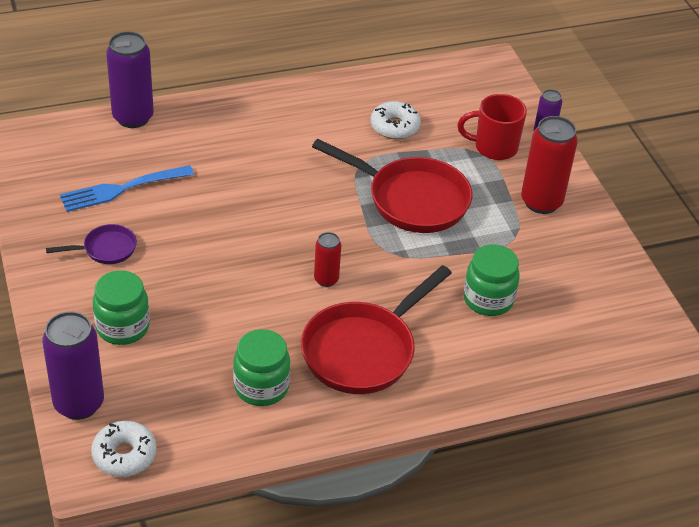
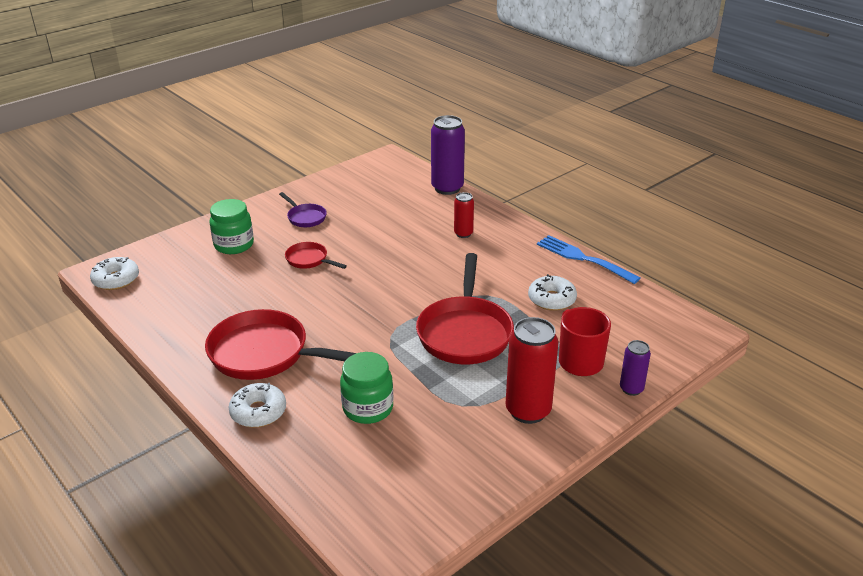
camera: 70 degrees right, 10 degrees down
purple can [42,311,104,420] -> none
blue fork [60,165,194,212] -> blue fork moved to [537,235,640,284]
green jar [233,329,290,406] -> none
red can [314,232,341,287] -> red can moved to [454,192,474,238]
none -> white donut [229,383,286,428]
none -> red pan [285,242,347,269]

